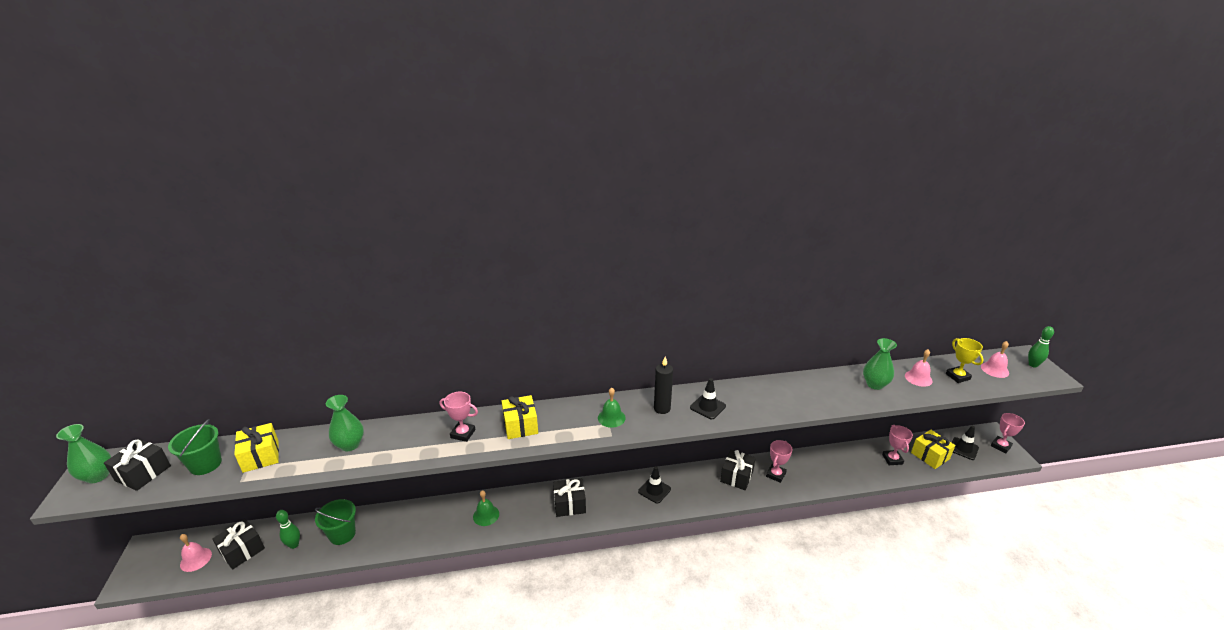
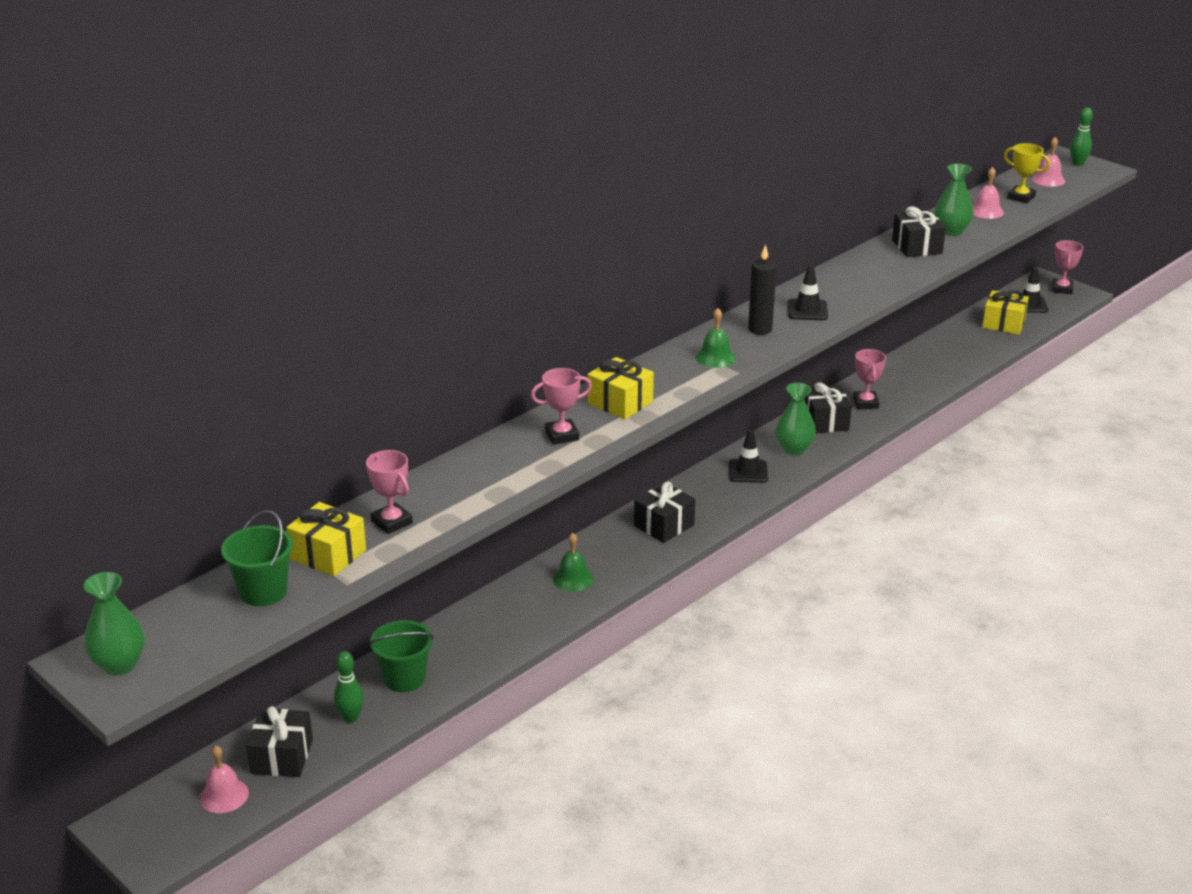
camera: 35 degrees left, 0 degrees up
black gift [104,439,171,491] -> black gift moved to [892,206,946,257]
green vase [326,395,364,451] -> green vase moved to [776,383,816,455]
pink trophy [882,425,913,465] -> pink trophy moved to [366,450,413,534]

